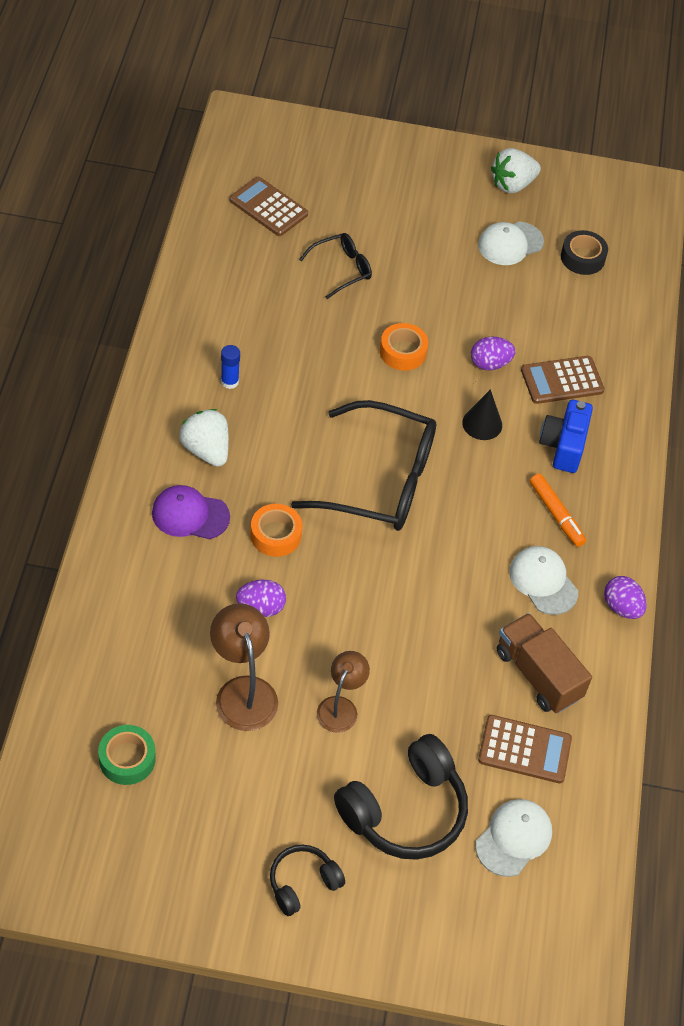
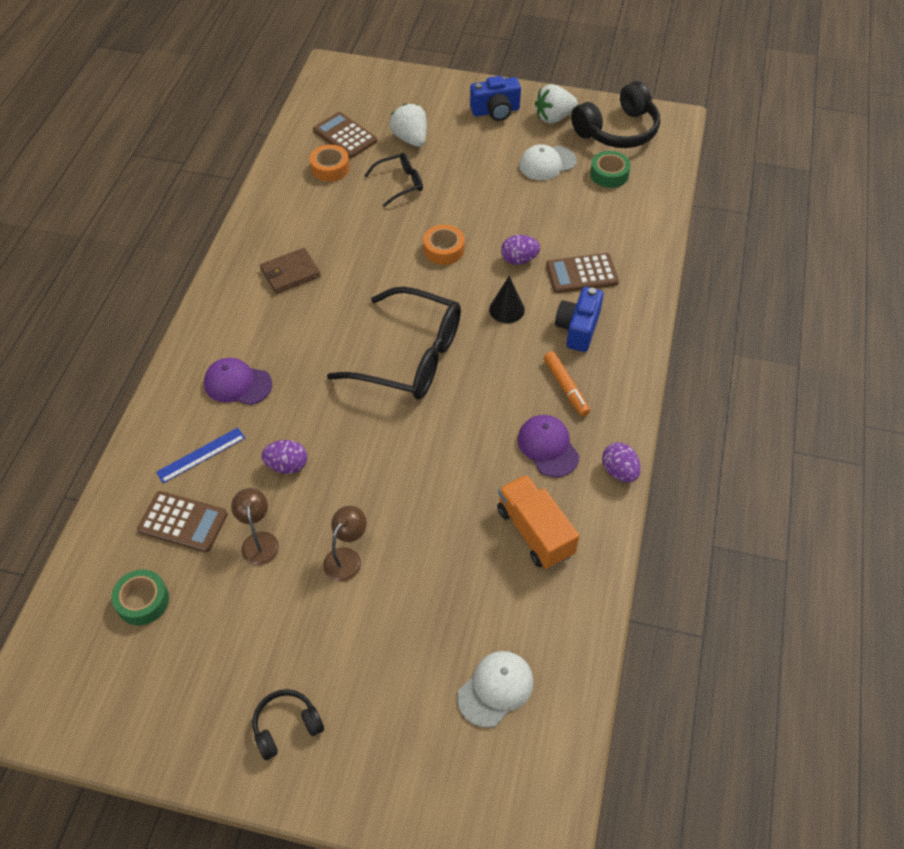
camera: 10 degrees right, 0 degrees up
white strawberry [179,409,229,467] -> white strawberry moved to [390,103,427,147]
brown lamp [210,603,278,731] -> brown lamp [231,488,279,565], size x0.66
blue glue stick [221,345,240,389] -> brown wallet [260,248,321,294]
orange tape [250,504,302,557] -> orange tape moved to [310,145,350,182]
black headphones [334,734,468,860] -> black headphones moved to [571,81,660,148]
brown calculator [478,715,572,783] -> brown calculator moved to [137,491,228,553]
brown truck [497,613,592,713] -> orange truck [497,475,579,569]
white cap [509,546,578,615] -> purple cap [518,415,580,477]
black tape [561,230,608,275] -> green tape [590,151,631,188]
none -> blue ruler [156,428,245,483]
none -> blue camera [470,76,521,121]

